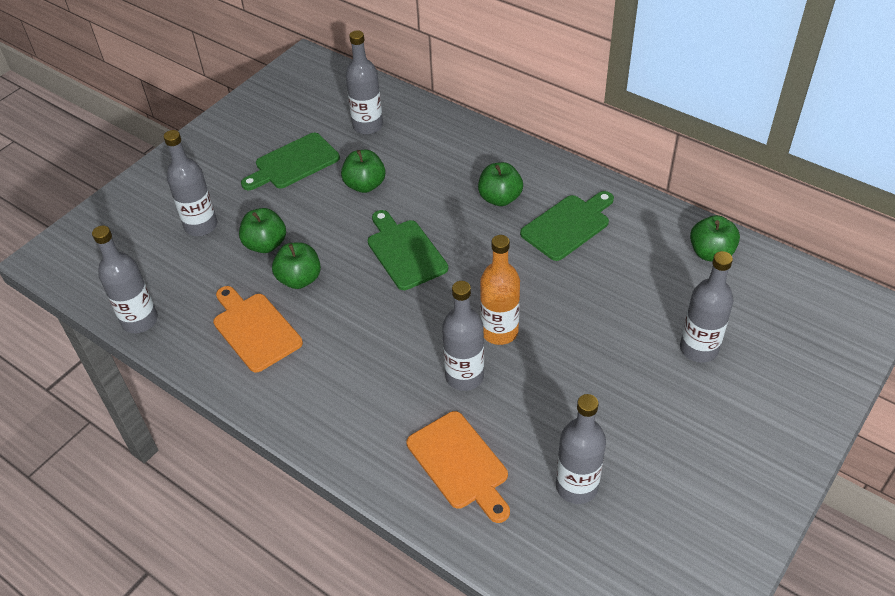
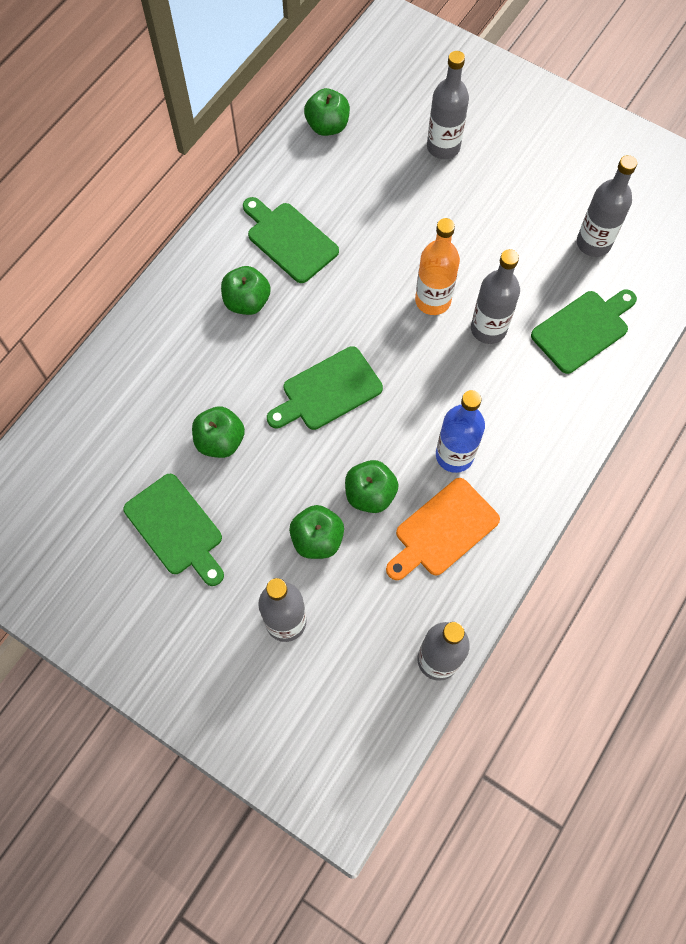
camera: 95 degrees left, 20 degrees up
grey bottle [346,30,383,135] -> none
orange cutting board [407,411,510,523] -> green cutting board [531,289,637,374]
none -> blue bottle [436,390,485,473]

